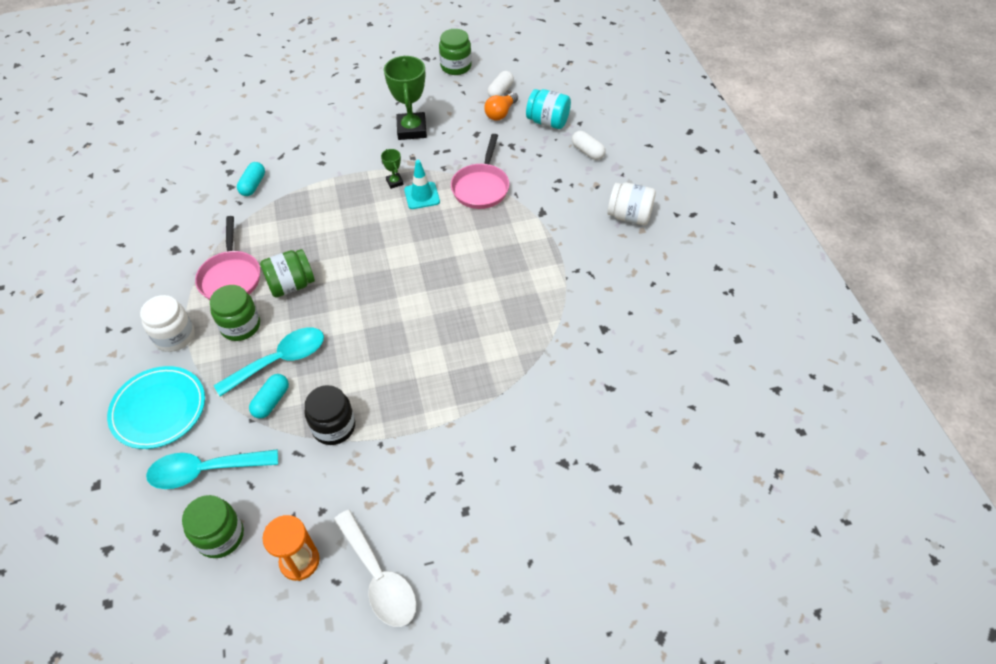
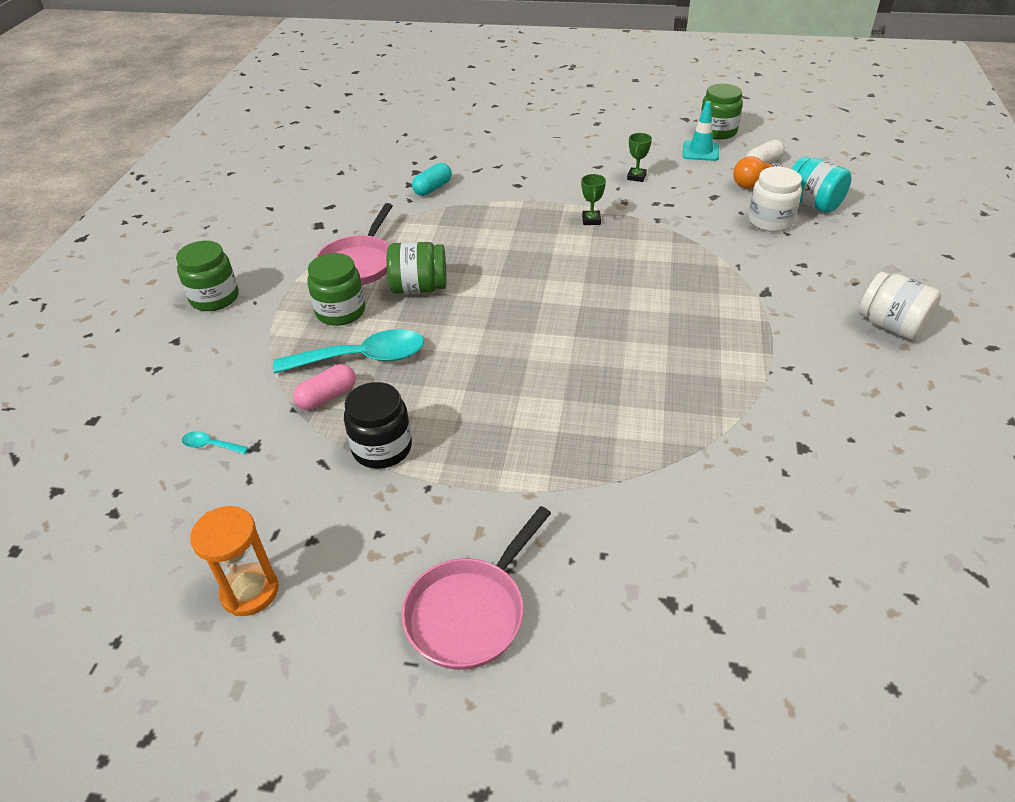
camera: 25 degrees right, 10 degrees down
turquoise plate [107,366,205,449] -> none
white jar [140,295,194,352] -> white jar moved to [748,167,802,232]
turquoise spoon [146,449,278,489] -> turquoise spoon [182,431,249,454], size x0.42
green jar [182,495,244,558] -> green jar moved to [176,241,239,311]
turquoise capsule [249,374,289,419] -> pink capsule [293,364,356,410]
white spoon [334,510,417,627] -> none
green trophy [384,55,427,140] -> green trophy [627,133,652,182], size x0.46
turquoise traffic cone [404,160,440,209] -> turquoise traffic cone moved to [683,101,719,161]
pink pan [451,134,509,209] -> pink pan moved to [401,506,551,670]
white capsule [572,131,605,160] -> none

